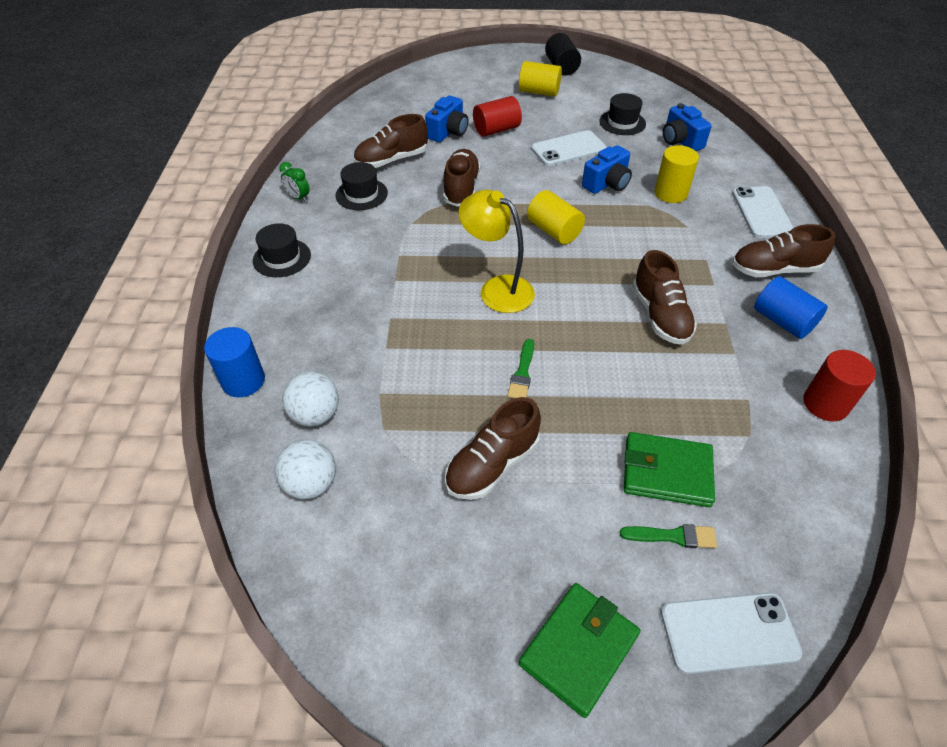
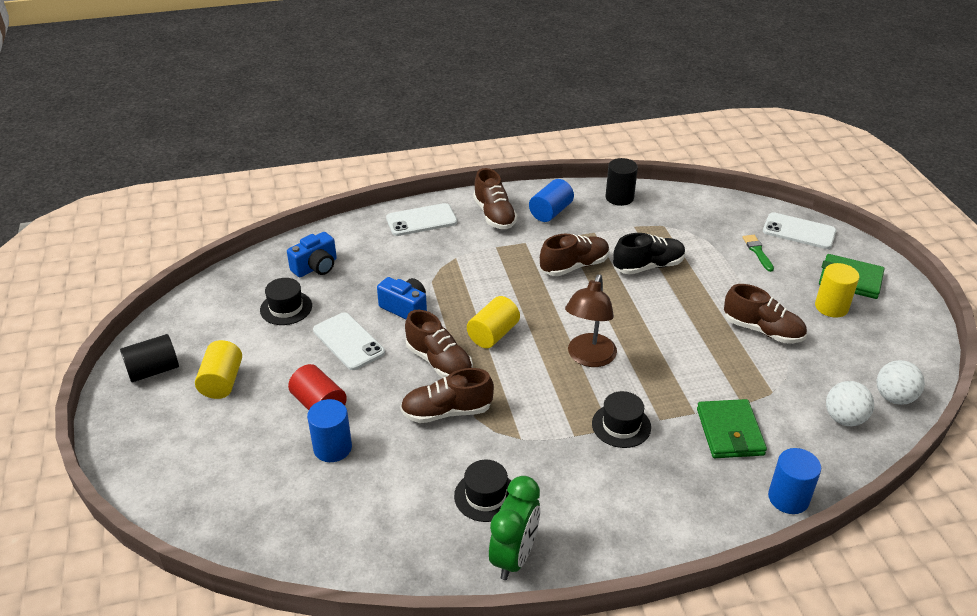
camera: 105 degrees left, 10 degrees down
black hat [253,223,311,277] -> black hat moved to [592,391,651,448]
green clock [279,162,309,202] -> green clock [489,476,540,580], size x1.96
white ball [282,372,339,426] -> white ball moved to [877,360,925,405]
brown shoe [354,114,428,168] -> brown shoe moved to [405,310,473,378]
blue camera [425,96,469,142] -> blue cylinder [307,399,352,462]
yellow lamp [458,190,535,313] -> brown lamp [565,274,617,367]
green brush [507,339,534,398] -> none
green wallet [624,432,715,507] -> green wallet moved to [697,399,767,458]
yellow cylinder [654,145,699,203] -> yellow cylinder moved to [815,263,859,318]
white phone [661,592,802,674] -> white phone turned 45 degrees counterclockwise [763,212,836,249]
red cylinder [803,350,876,421] -> black cylinder [606,158,638,206]
none -> black shoe [613,233,686,275]

